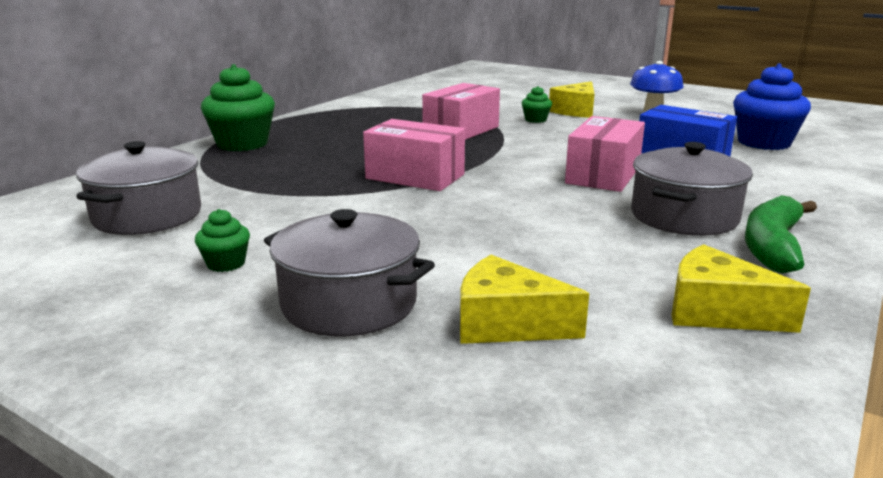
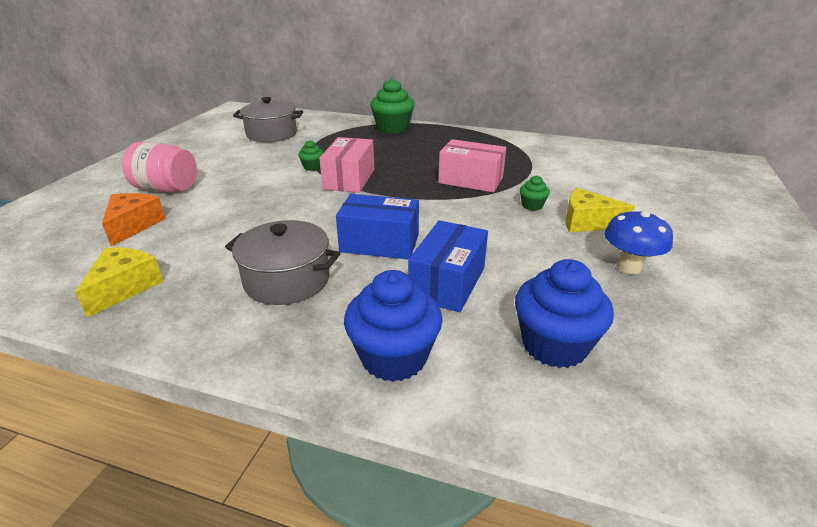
camera: 75 degrees right, 10 degrees up
green cupcake [195,209,250,272] -> green cupcake moved to [298,140,324,171]
grey pot [264,209,435,337] -> pink jar [122,142,197,192]
yellow cheese [460,255,589,344] -> orange cheese [102,193,166,246]
pink box [565,116,645,192] -> blue box [336,194,419,259]
green banana [745,195,817,274] -> none
none -> blue cupcake [344,270,443,382]

